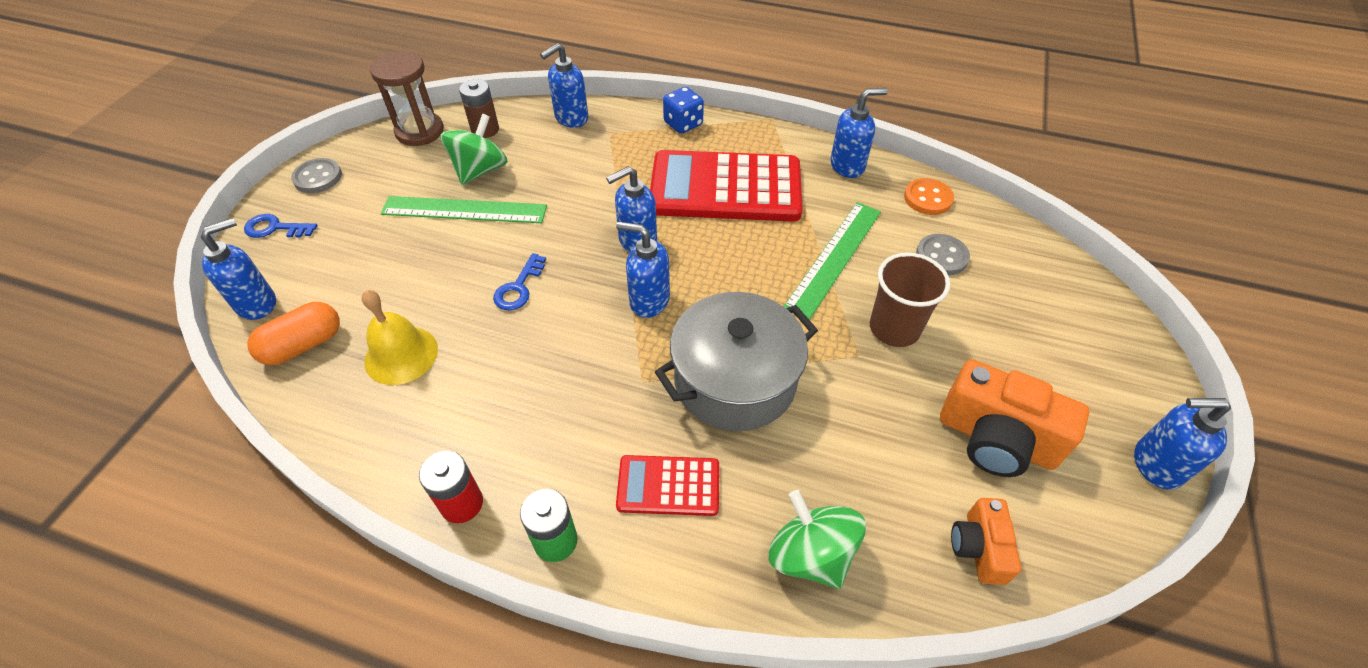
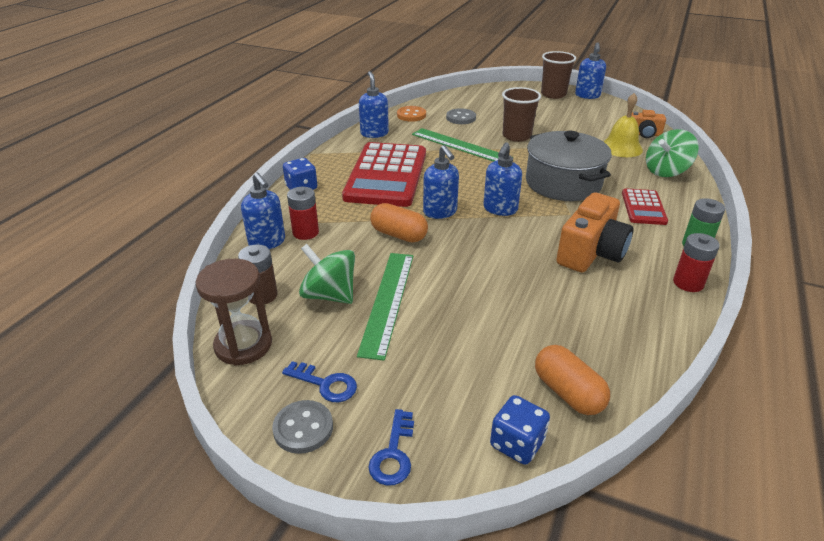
camera: 85 degrees left, 15 degrees down
blue soap dispenser [201,218,276,320] -> blue dice [490,395,550,465]
yellow bell [361,290,438,385] -> yellow bell moved to [603,93,643,157]
blue key [493,253,546,310] -> blue key moved to [282,361,357,402]
orange camera [940,359,1090,477] -> orange camera moved to [556,192,634,272]
none -> red battery [287,187,319,240]
none -> orange capsule [370,203,428,243]
none -> brown cup [541,51,576,99]

